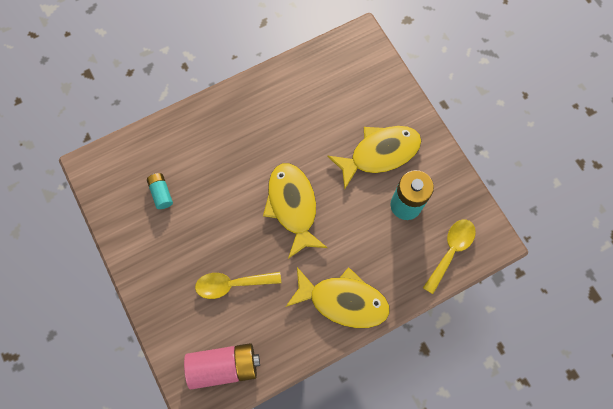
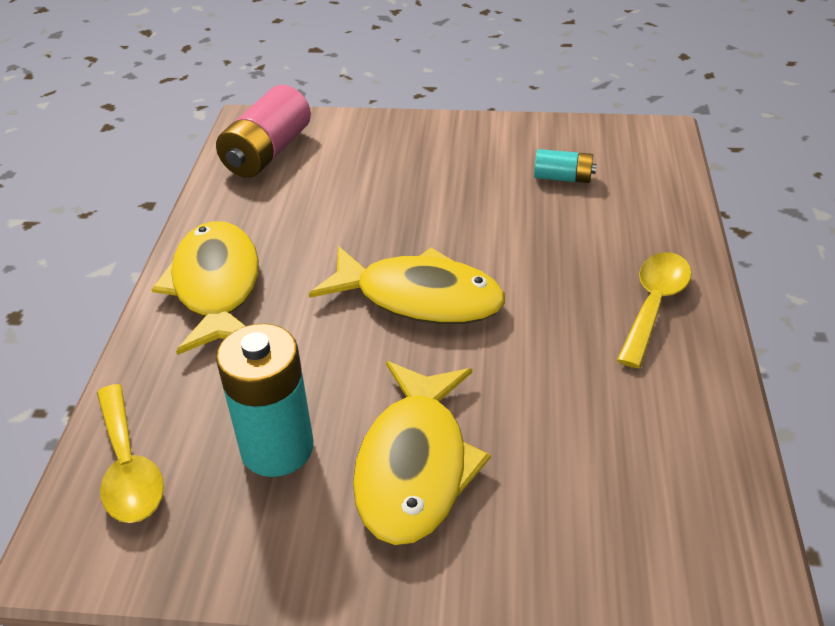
camera: 125 degrees right, 30 degrees down
yellow spoon [195,272,281,299] -> yellow spoon moved to [617,252,692,368]
yellow fish [286,267,390,328] -> yellow fish turned 120 degrees clockwise [151,221,259,355]

